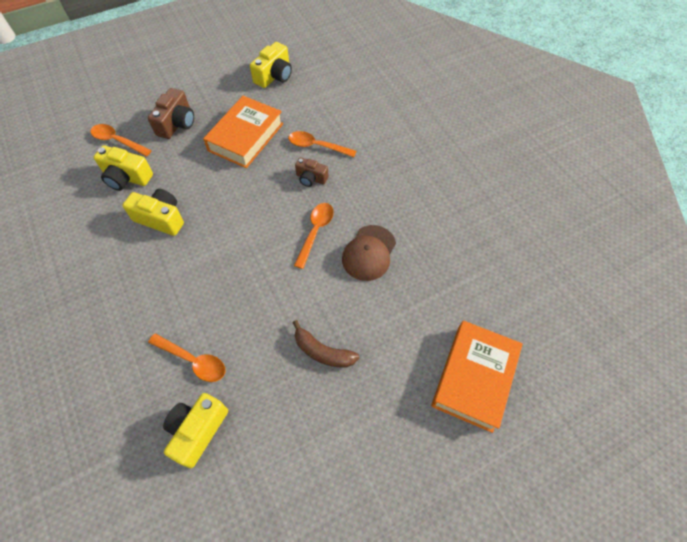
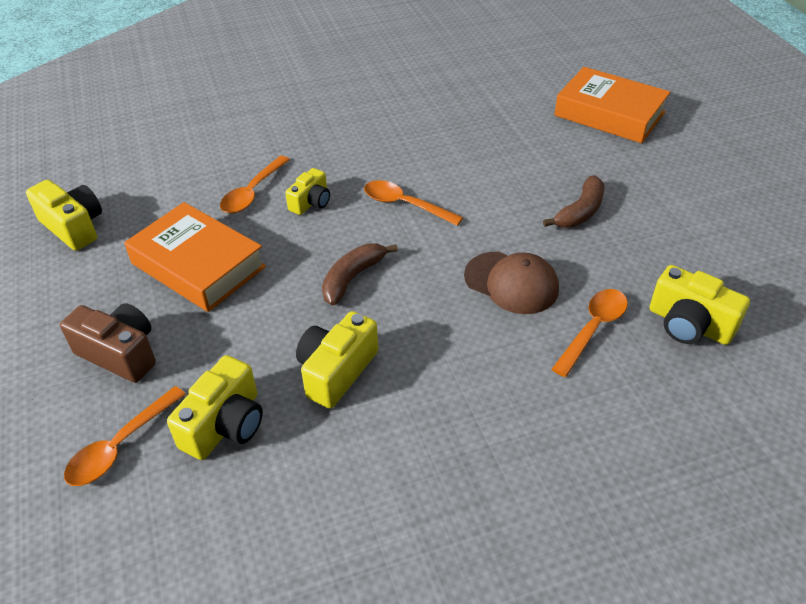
camera: 80 degrees left, 15 degrees down
brown camera [295,157,328,187] -> yellow camera [285,168,330,215]
brown cap [342,225,396,281] -> brown cap moved to [464,251,559,314]
none -> brown banana [322,243,398,306]

